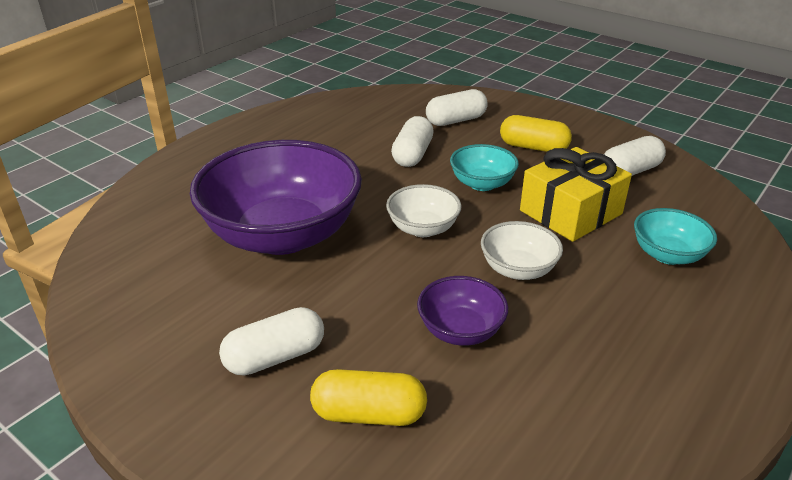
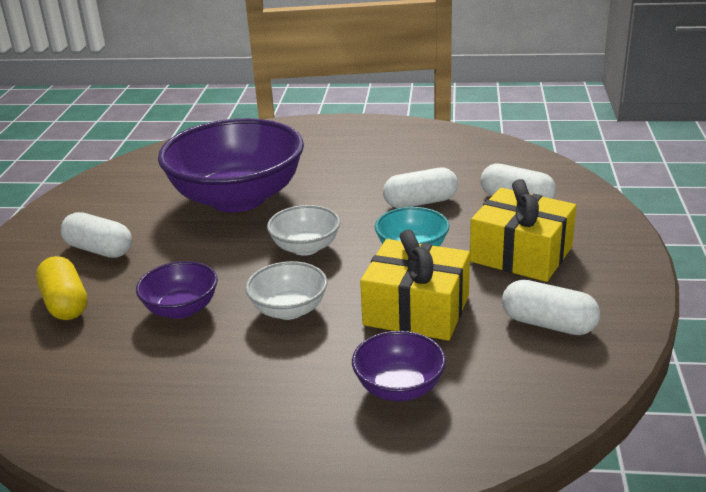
camera: 60 degrees right, 5 degrees down
yellow capsule [500,115,572,152] -> yellow gift [470,179,577,282]
turquoise bowl [634,208,717,265] -> purple bowl [352,331,446,401]

